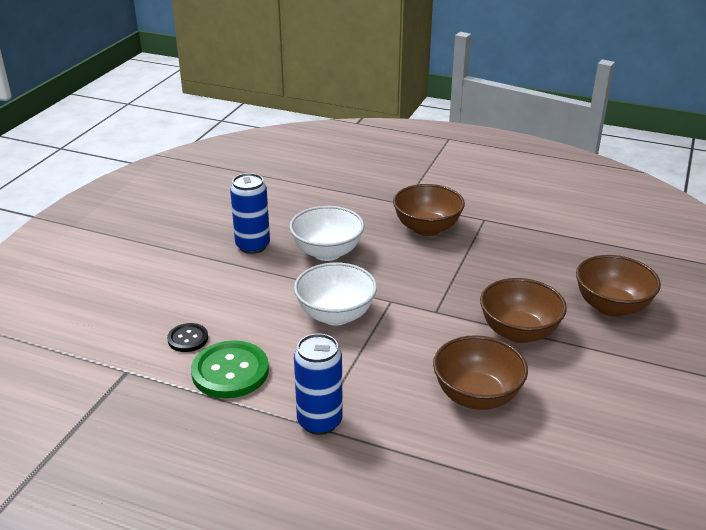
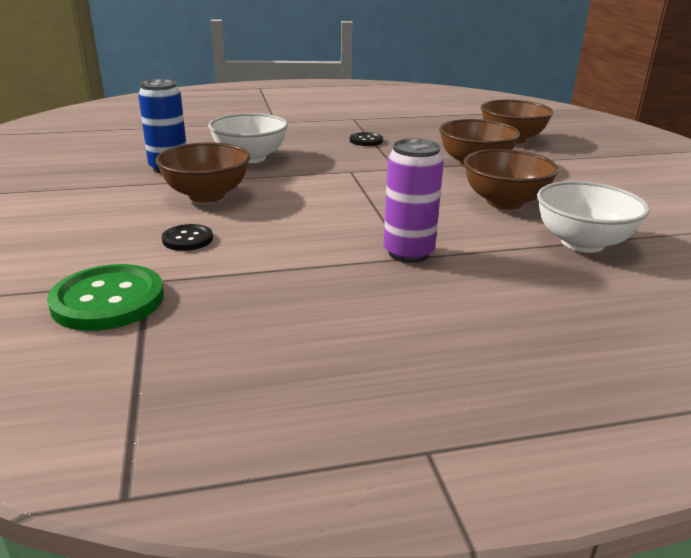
camera: 35 degrees left, 5 degrees down
green button [191,340,269,398] -> green button moved to [47,264,164,331]
white bowl [294,262,377,326] -> white bowl moved to [537,181,649,253]
blue can [294,334,343,435] -> purple can [383,138,444,263]
brown bowl [393,184,465,236] -> brown bowl moved to [156,143,250,203]
none -> black button [350,132,383,146]

